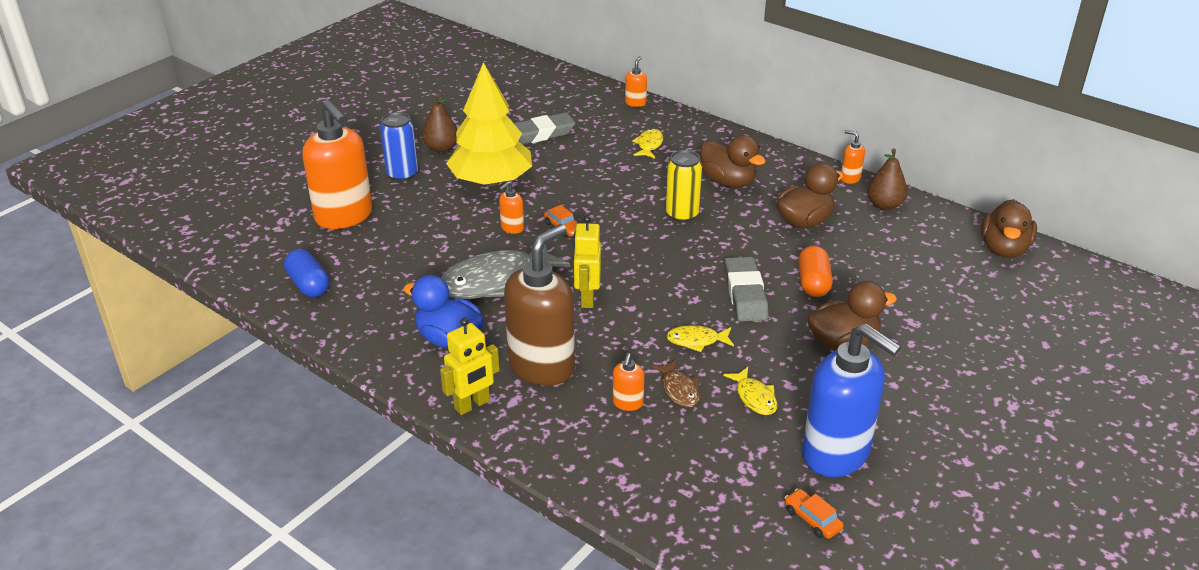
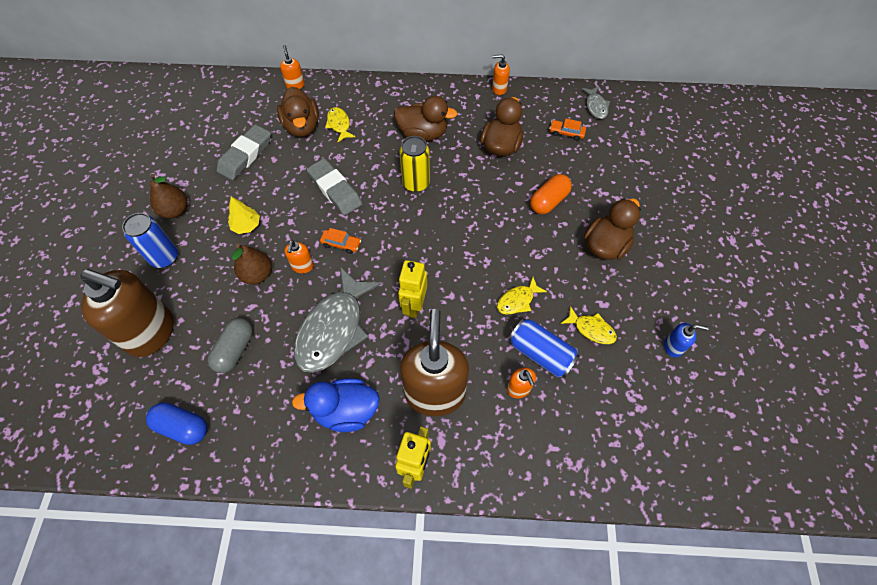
camera: 35 degrees left, 25 degrees up
orange soap dispenser [302,100,373,229] -> brown soap dispenser [80,269,174,357]
yellow tree [446,62,532,186] -> yellow tree [228,197,260,234], size x0.41
yellow robot [573,215,601,308] -> yellow robot turned 45 degrees clockwise [398,260,427,318]
brown fish [651,359,700,407] -> blue can [509,318,580,378]
grey eraser [725,257,769,321] -> grey eraser moved to [307,158,362,215]
orange car [785,489,844,539] -> orange car moved to [549,118,586,141]
orange capsule [798,246,833,297] -> orange capsule turned 75 degrees clockwise [530,174,572,214]
blue soap dispenser [802,323,901,477] -> blue soap dispenser [664,323,709,358], size x0.42
brown pear [867,148,908,210] -> brown pear moved to [232,244,272,285]
brown duck [981,199,1037,258] -> brown duck moved to [277,87,319,137]
none -> grey capsule [208,318,253,373]
none -> grey fish [582,86,610,119]

